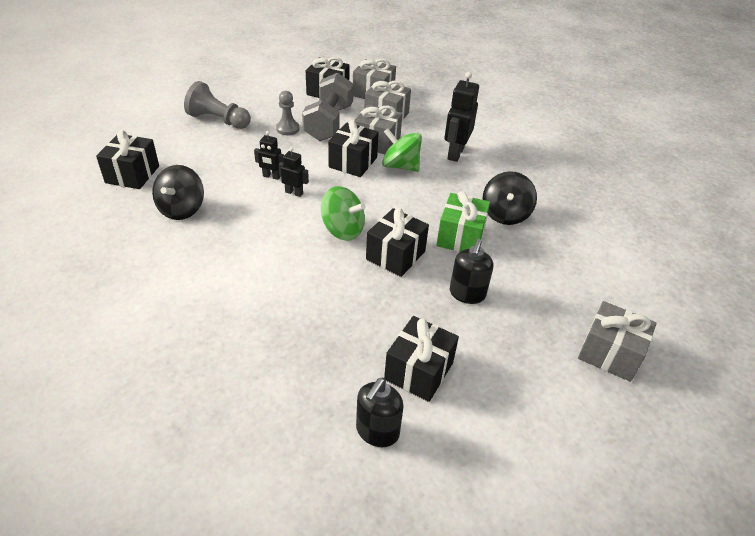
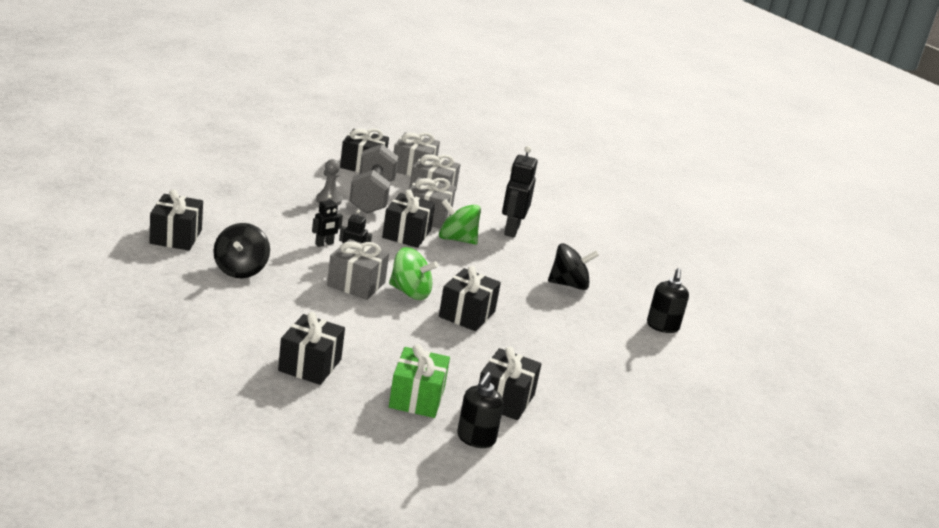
camera: 10 degrees left, 15 degrees down
grey pawn [184,81,251,129] -> none
black robot [254,131,284,180] -> black robot turned 45 degrees counterclockwise [312,195,343,247]
green gift [436,191,490,252] -> green gift moved to [389,344,450,418]
black soap dispenser [450,239,493,304] -> black soap dispenser moved to [647,268,689,333]
black spinning top [482,171,537,225] -> black spinning top turned 105 degrees counterclockwise [548,243,599,290]
grey gift [578,301,656,382] -> grey gift moved to [327,239,389,300]
none -> black gift [278,312,345,385]

